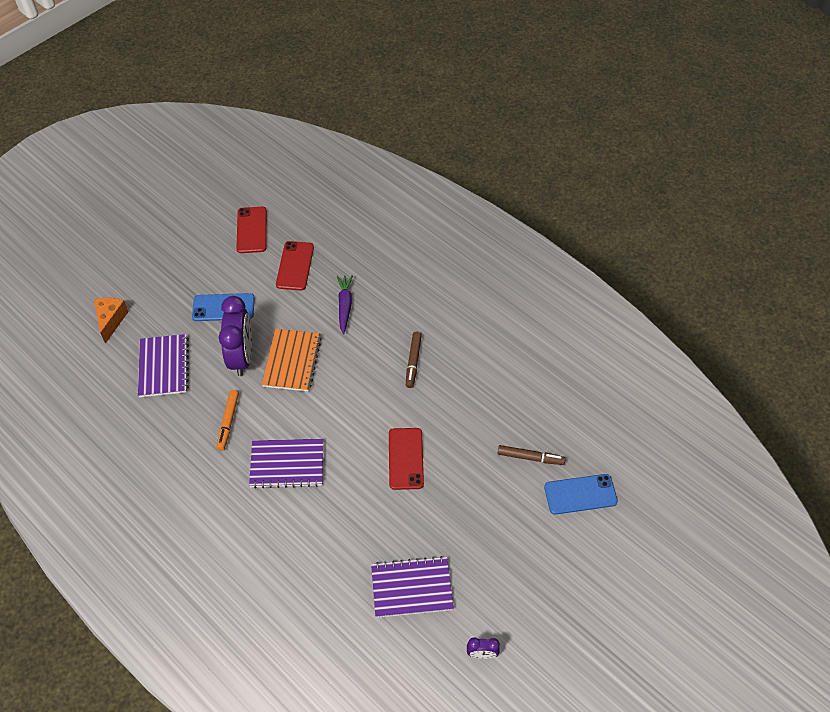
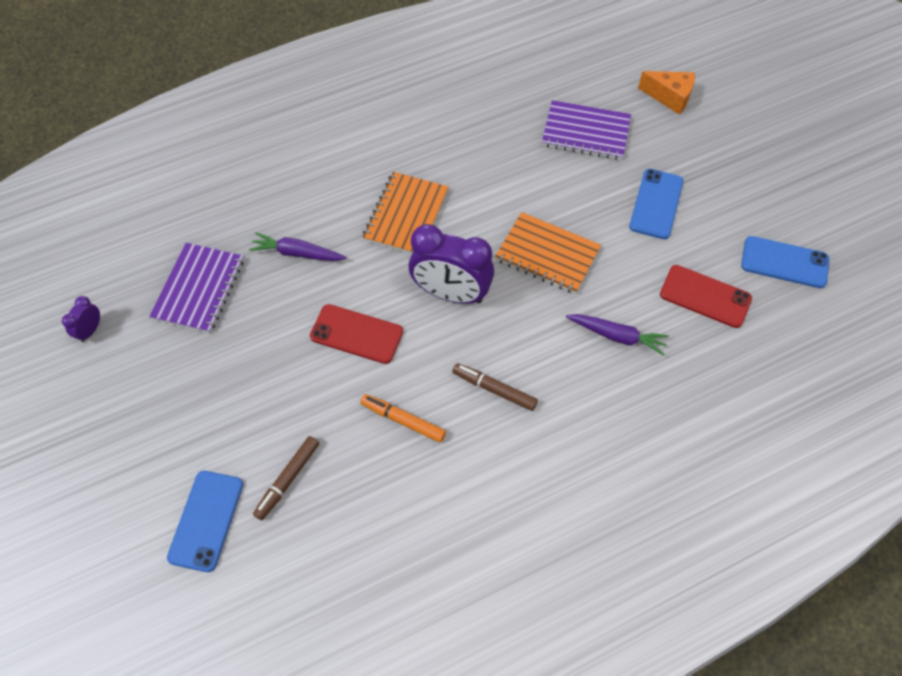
camera: 110 degrees right, 5 degrees up
orange marker [216,390,239,451] -> orange marker moved to [360,394,446,443]
purple clock [219,296,252,376] -> purple clock moved to [409,224,494,304]
red phone [236,207,267,253] -> blue phone [741,236,829,288]
purple notebook [249,439,323,489] -> orange notebook [363,172,448,254]
none -> purple carrot [249,232,347,261]

